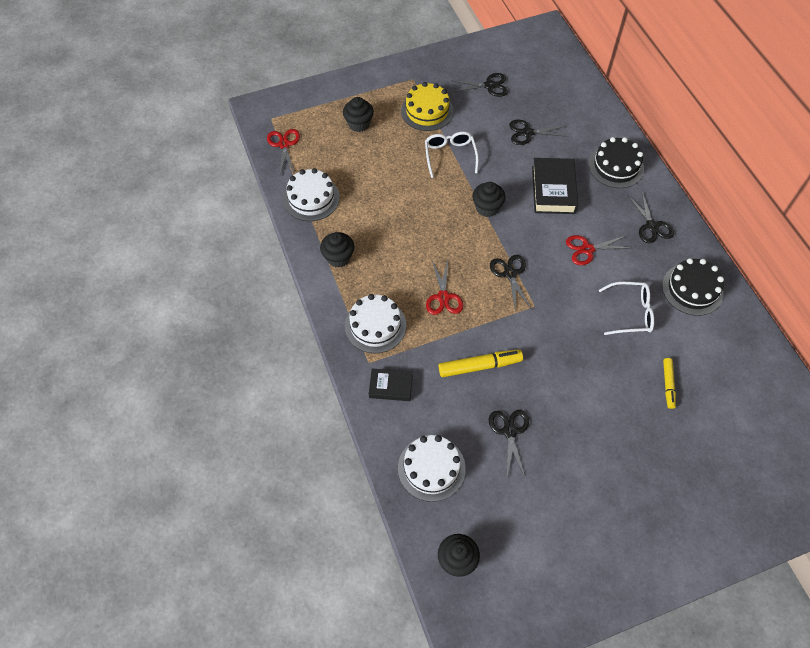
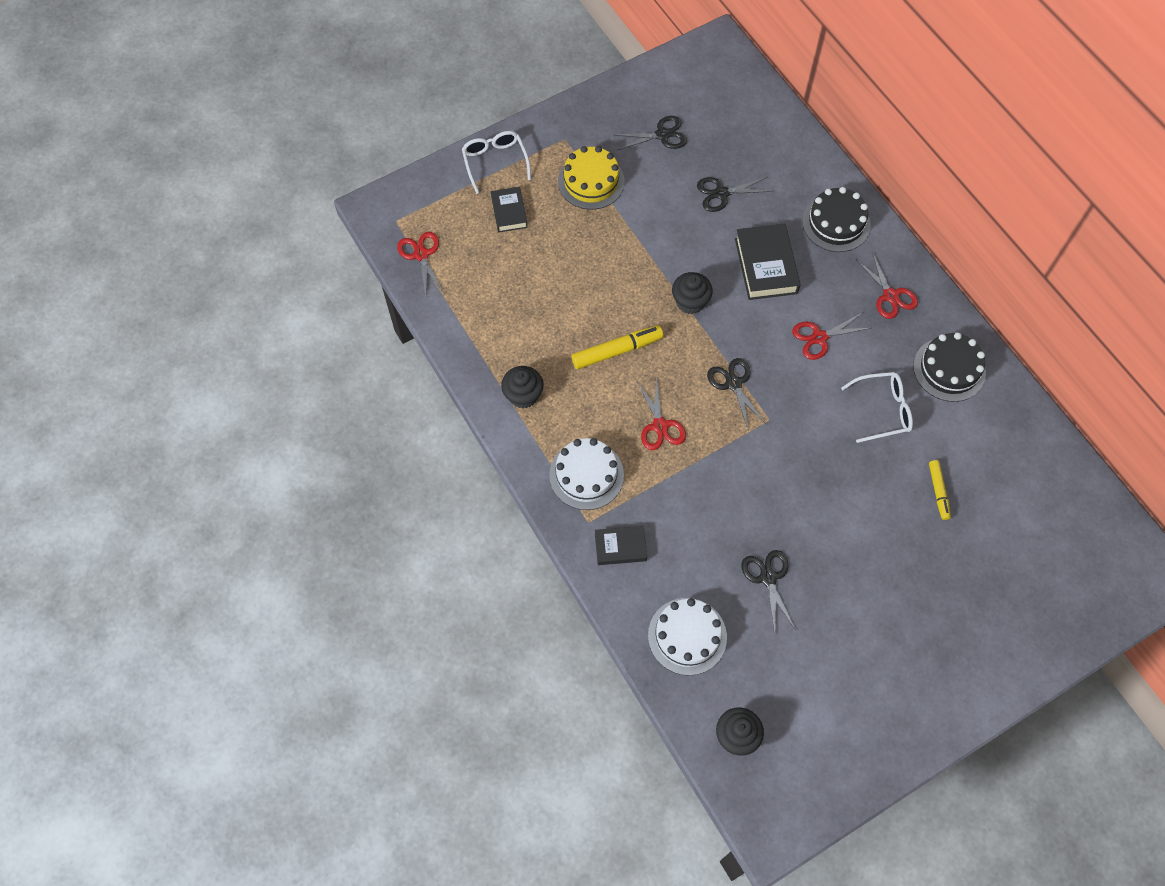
camera: 10 degrees left, 5 degrees up
white cake [283,168,340,221] -> none
black cupcake [343,97,374,132] -> black book [491,187,528,232]
white glasses [425,132,479,178] -> white glasses moved to [462,131,531,194]
yellow marker [439,349,523,377] -> yellow marker moved to [571,325,663,369]
black scissors [628,192,674,243] -> red scissors [856,251,918,319]

